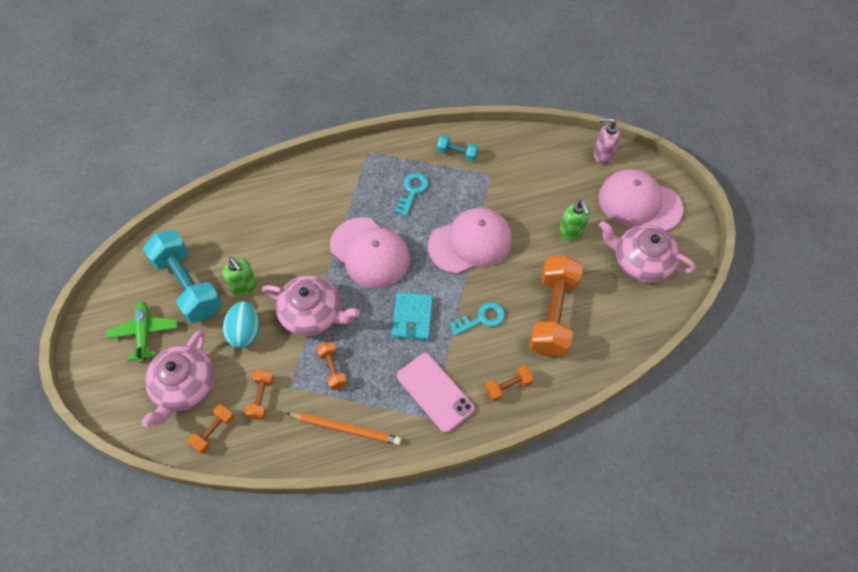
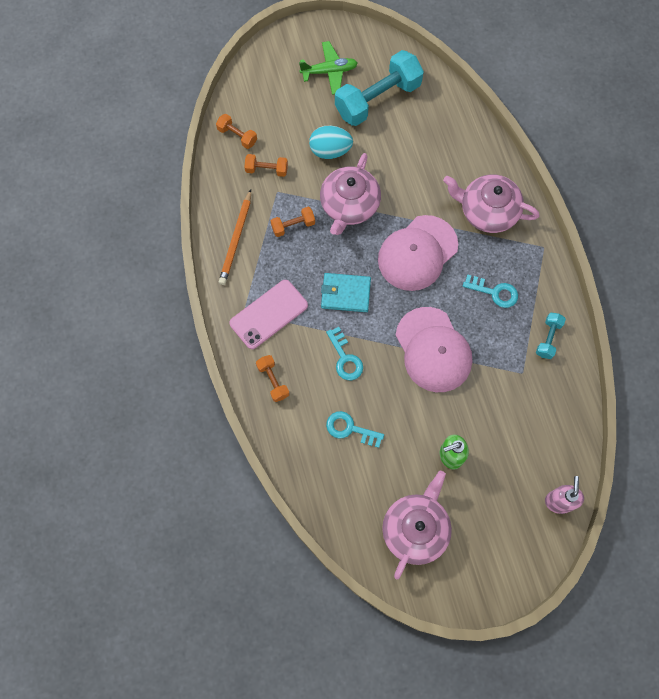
camera: 90 degrees right, 10 degrees up
pink teapot [141,330,215,427] -> pink teapot moved to [443,174,540,233]
green soap dispenser [223,257,257,296] -> none
orange dumbbell [529,255,583,357] -> turquoise key [326,411,384,448]
pink cap [598,169,683,231] -> none

